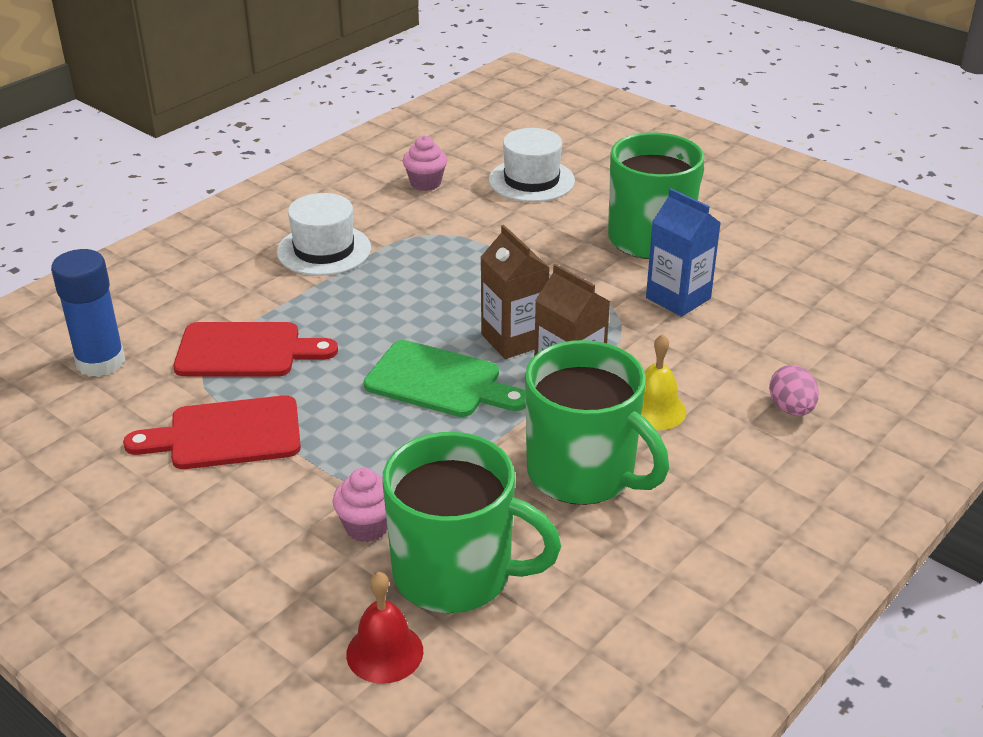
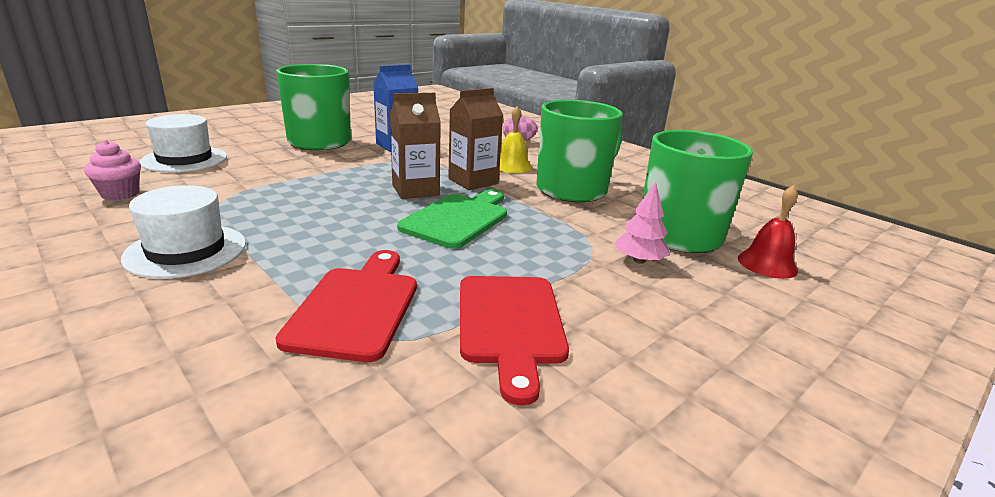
camera: 85 degrees left, 10 degrees down
blue glue stick [51,249,125,377] -> none
pink cupcake [332,468,388,542] -> pink tree [614,182,670,264]

